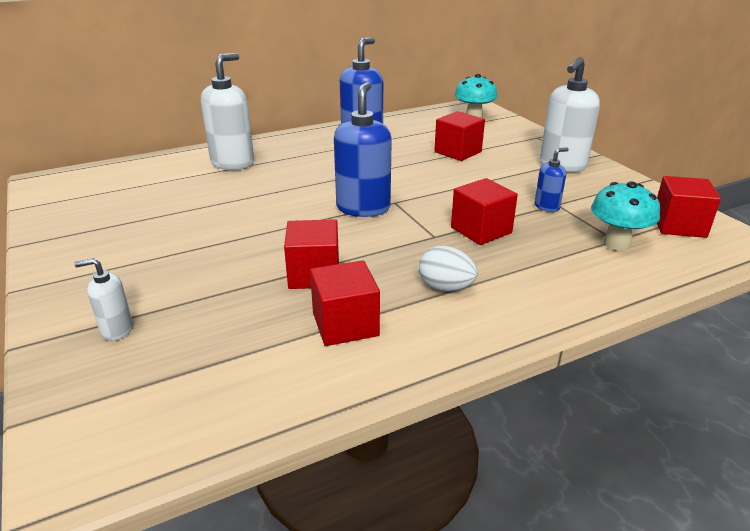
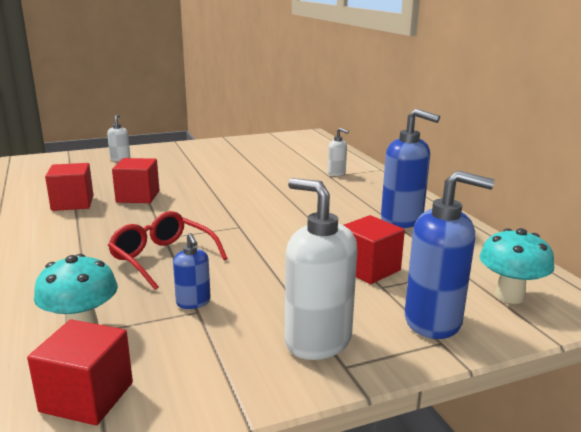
camera: 95 degrees right, 10 degrees down
white soap dispenser [201,53,254,170] -> white soap dispenser [328,128,349,176], size x0.51
blue soap dispenser [334,82,392,217] -> blue soap dispenser moved to [405,171,495,339]
white egg [419,246,478,292] -> none
red cube [451,178,518,245] -> red glasses [108,211,228,290]

